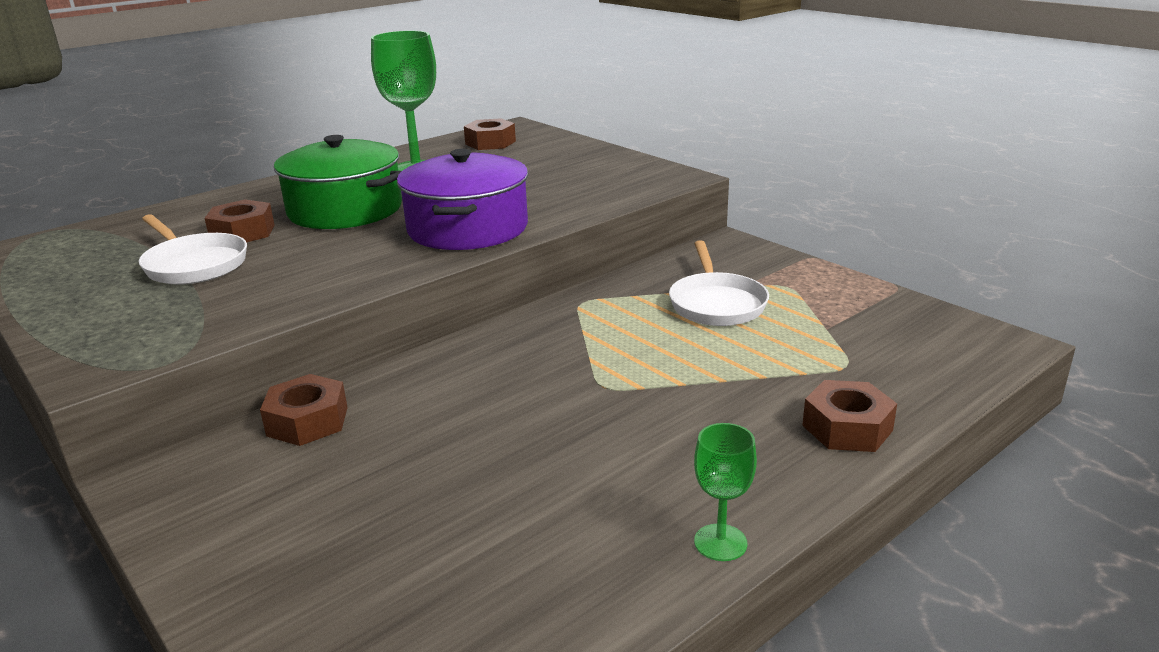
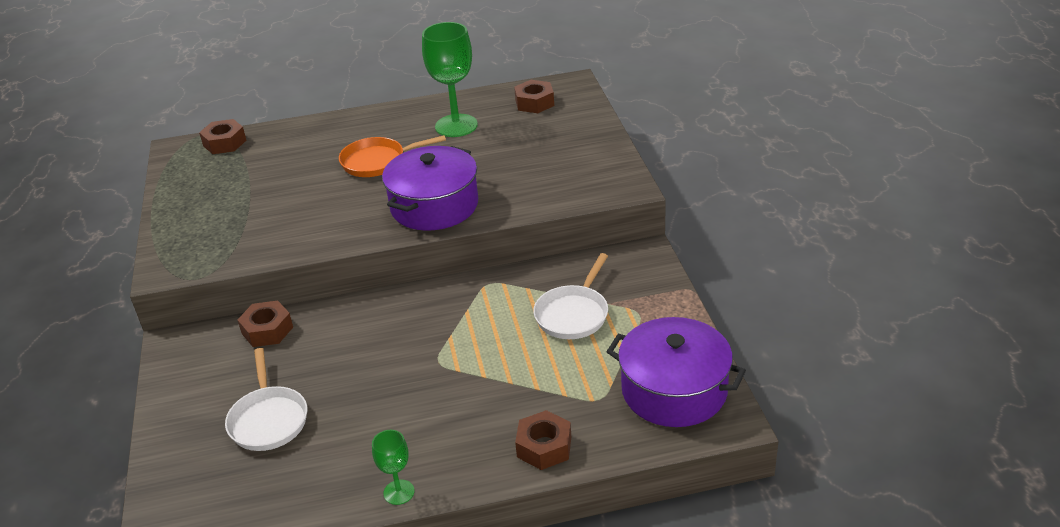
camera: 30 degrees right, 10 degrees up
white pan [139,214,247,285] -> white pan moved to [225,348,307,451]
brown nut [204,200,274,242] -> brown nut moved to [199,119,246,154]
green pot [274,135,402,229] -> orange pan [339,135,446,177]
none -> purple pot [607,317,746,427]

